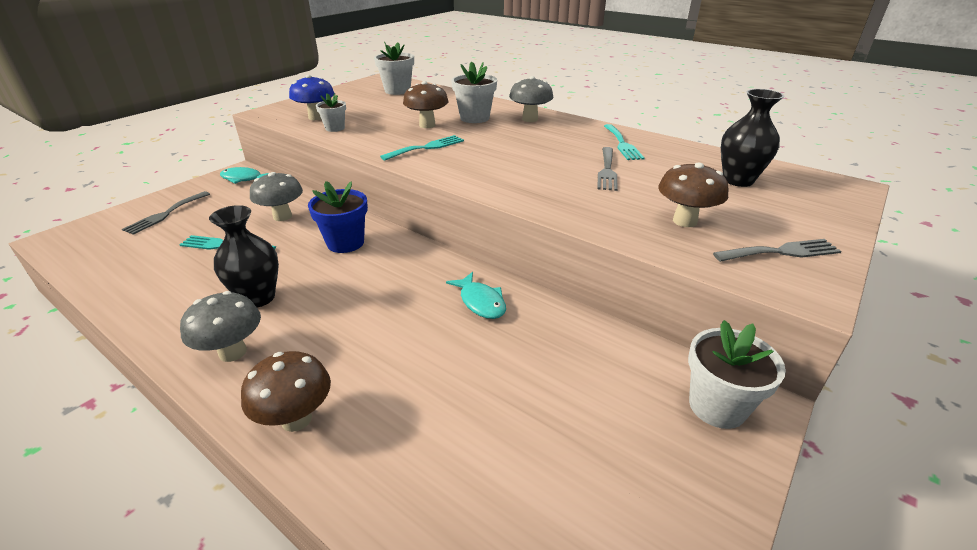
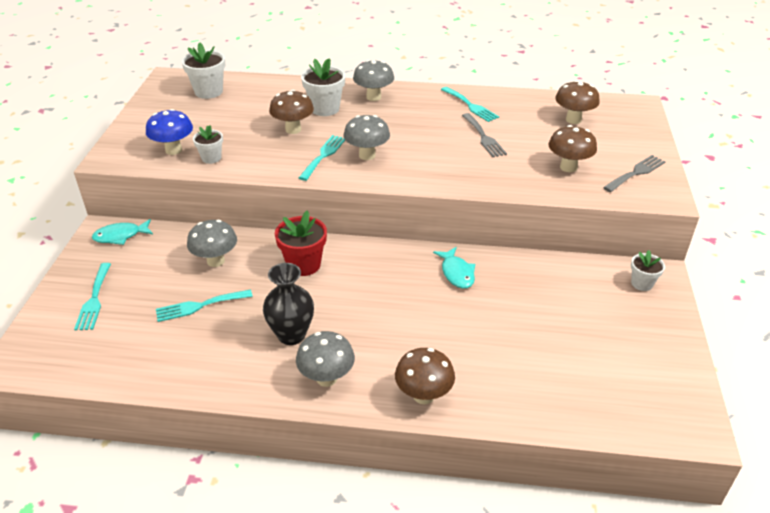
camera: 30 degrees left, 5 degrees up
grey fork [122,191,210,235] -> turquoise fork [74,263,111,330]
blue flower pot [308,181,368,253] -> red flower pot [275,211,327,276]
turquoise fish [446,272,506,319] -> turquoise fish turned 45 degrees clockwise [433,247,475,289]
white flower pot [688,320,786,429] -> white flower pot [631,250,665,291], size x0.61
black vase [721,89,784,187] -> brown mushroom [555,80,600,124]
none -> grey mushroom [344,115,390,160]

